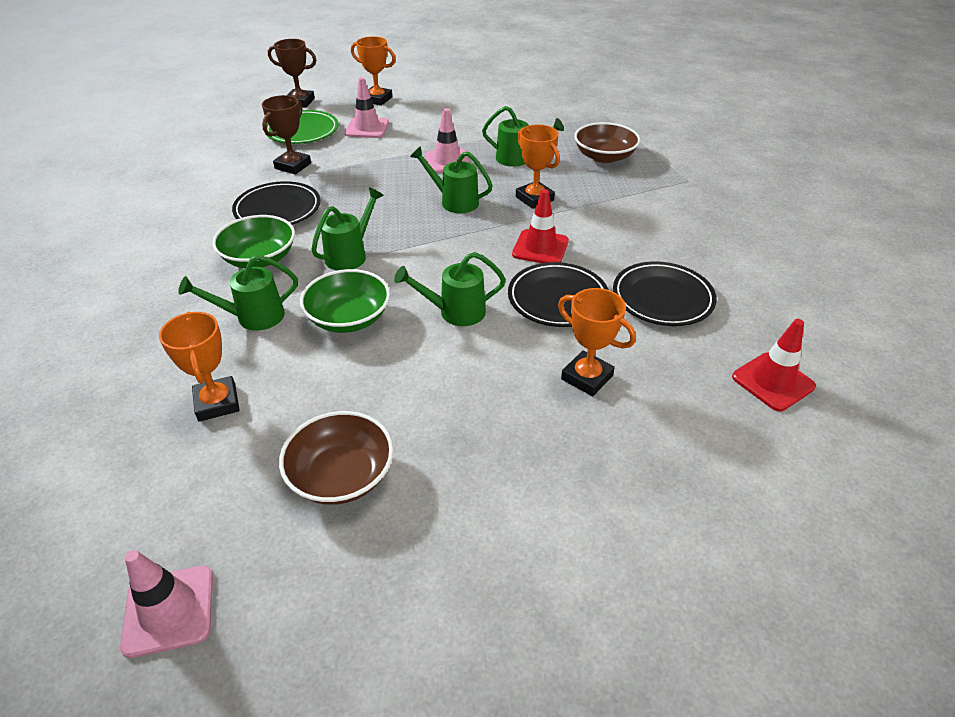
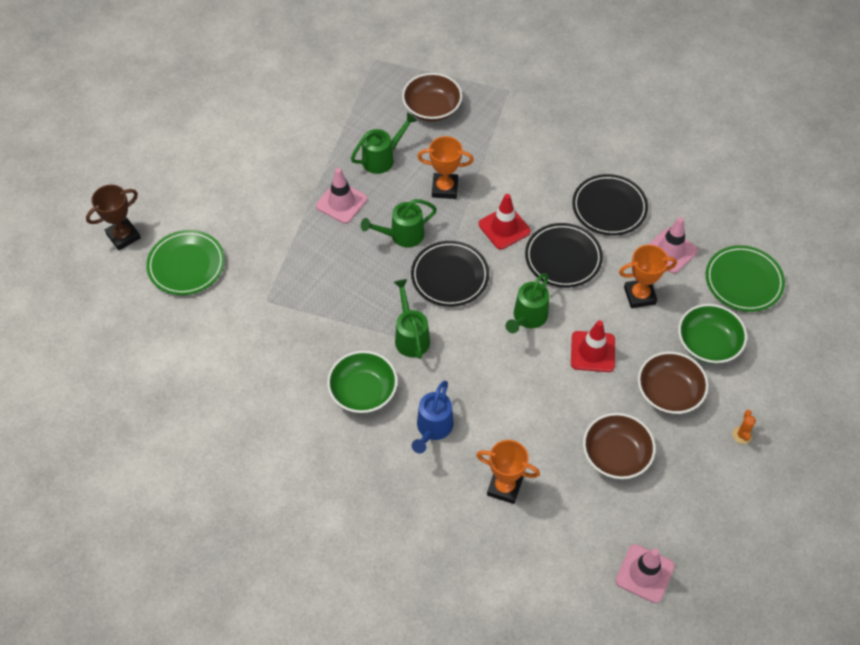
camera: 50 degrees left, 15 degrees up
green watering can [178,255,298,331] -> blue watering can [412,381,454,454]
black plate [232,181,321,225] -> black plate moved to [411,241,489,307]
brown trophy [262,95,311,175] -> none
green bowl [300,269,390,333] -> green bowl moved to [678,304,747,364]
pink traffic cone [345,77,389,138] -> pink traffic cone moved to [648,217,698,273]
orange trophy [351,36,396,106] -> none
red traffic cone [732,319,816,411] -> red traffic cone moved to [571,320,615,372]
none -> brown bowl [638,352,709,414]
none -> green plate [706,245,785,312]
none -> orange cactus [732,410,756,444]

